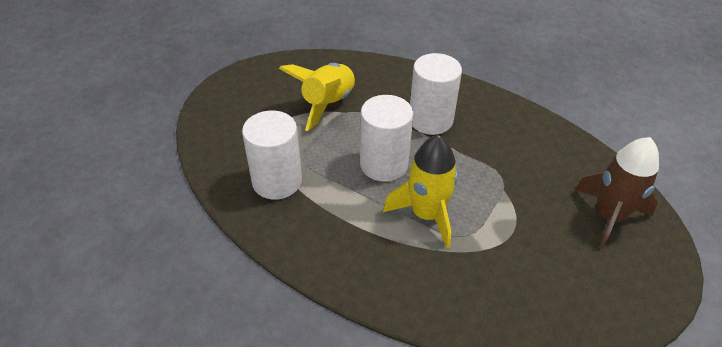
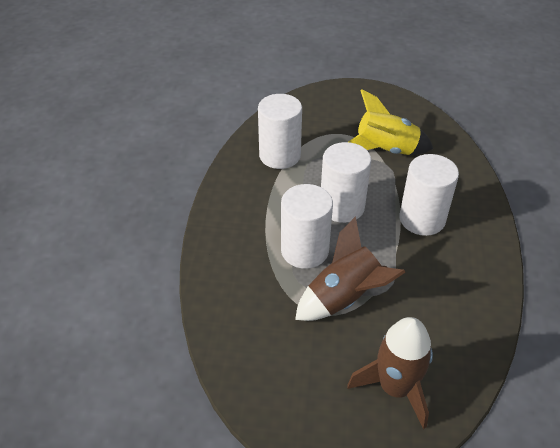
camera: 65 degrees right, 0 degrees up
yellow rocket [383,135,458,248] -> white cylinder [281,184,333,269]
none -> brown rocket [295,217,406,321]

